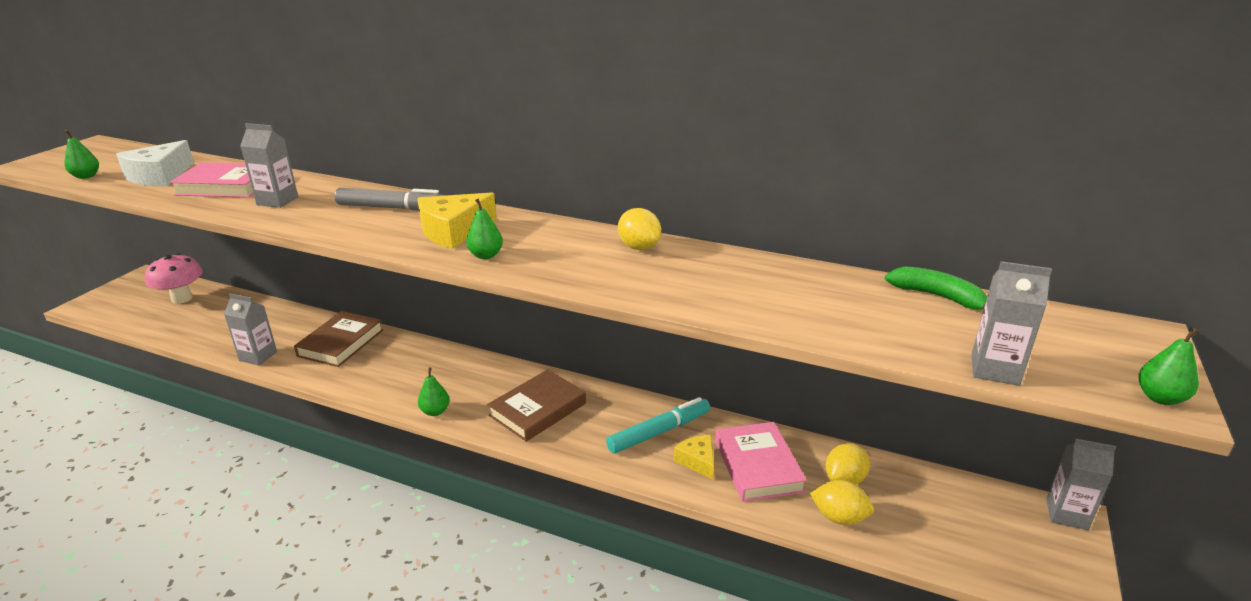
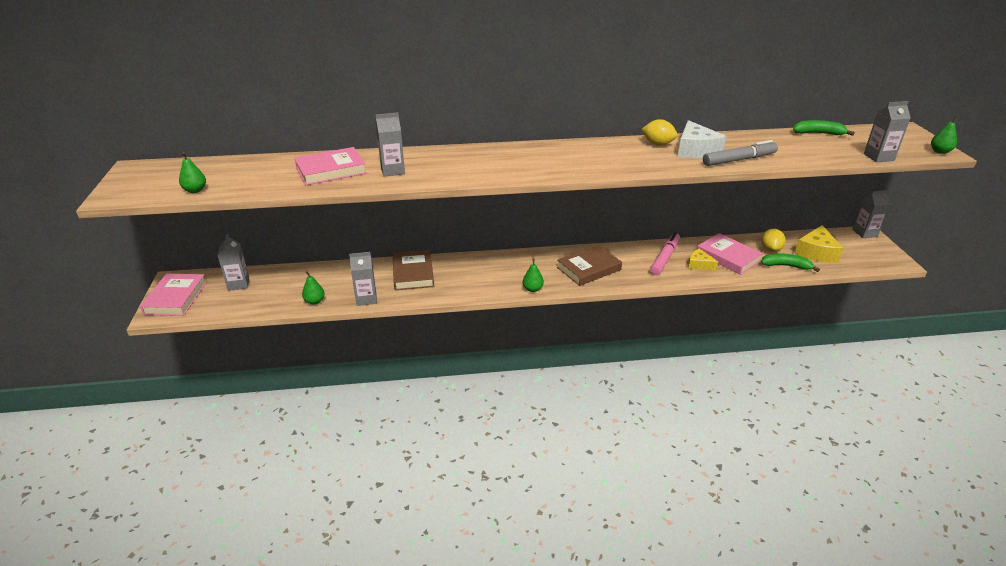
camera: 30 degrees left, 5 degrees up
white cheese [116,140,194,186] -> white cheese moved to [678,120,726,158]
pink mushroom [145,254,203,304] -> grey carton [218,234,249,291]
grey marker [335,188,446,210] -> grey marker moved to [703,140,778,166]
yellow cheese [418,193,497,249] -> yellow cheese moved to [794,225,843,263]
green pear [466,198,503,259] -> green pear moved to [302,271,325,305]
brown book [487,369,586,442] -> brown book turned 45 degrees clockwise [557,245,622,286]
turquoise marker [606,397,710,453] -> pink marker [650,232,680,275]
yellow lemon [810,480,874,525] -> green banana [761,254,820,272]
none -> pink book [140,274,207,316]

